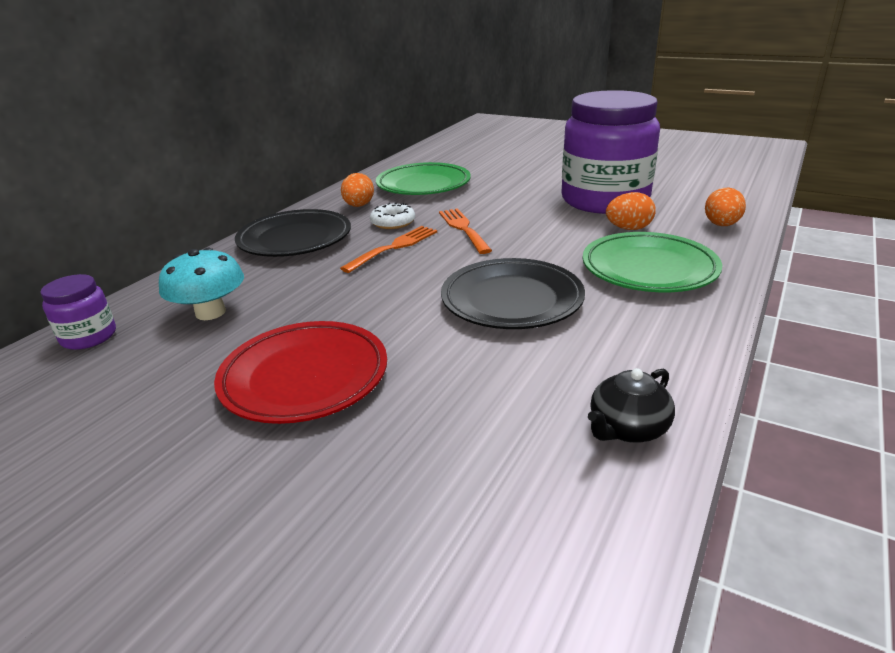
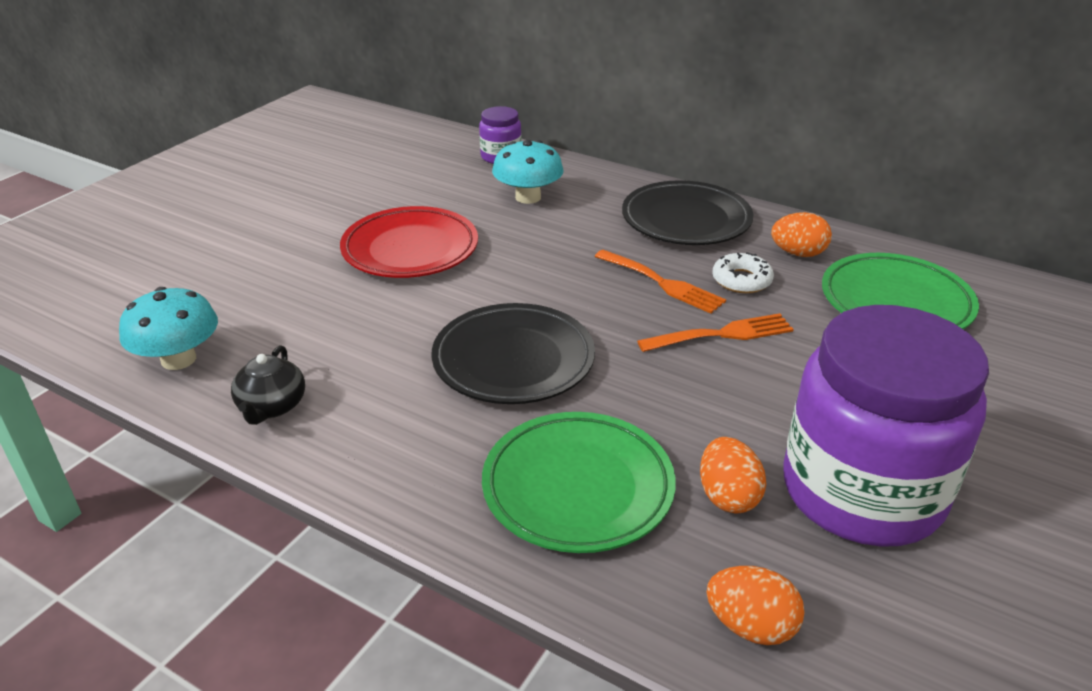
camera: 90 degrees right, 5 degrees up
black teapot [588,368,675,443] -> black teapot turned 135 degrees counterclockwise [231,345,305,425]
none -> turquoise mushroom [119,287,218,370]

